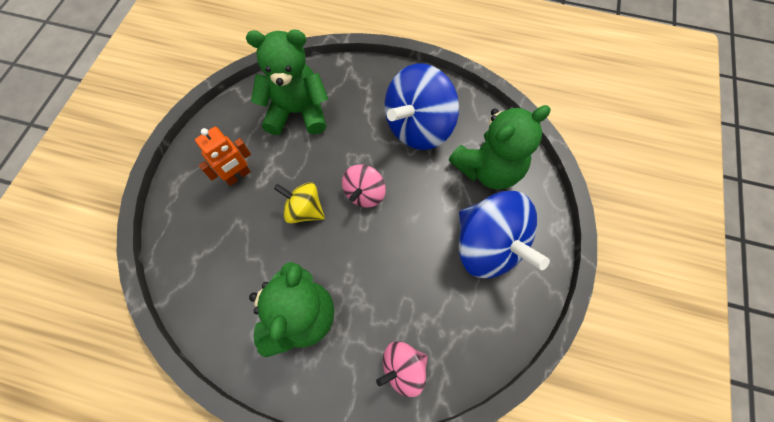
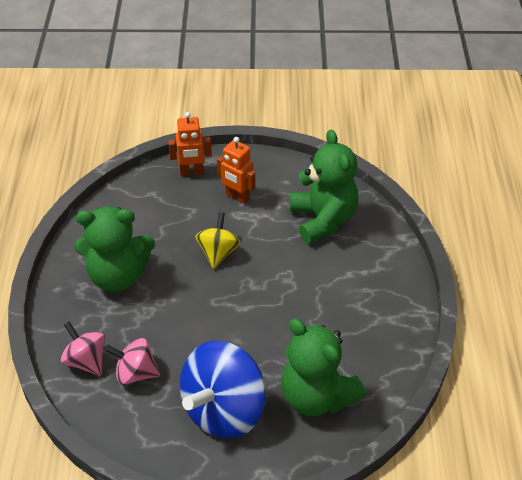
camera: 75 degrees right, 20 degrees down
pink spinning top [342,164,386,208] -> pink spinning top moved to [105,338,160,385]
blue spinning top [384,64,459,150] -> none
none -> orange robot [168,112,212,176]

